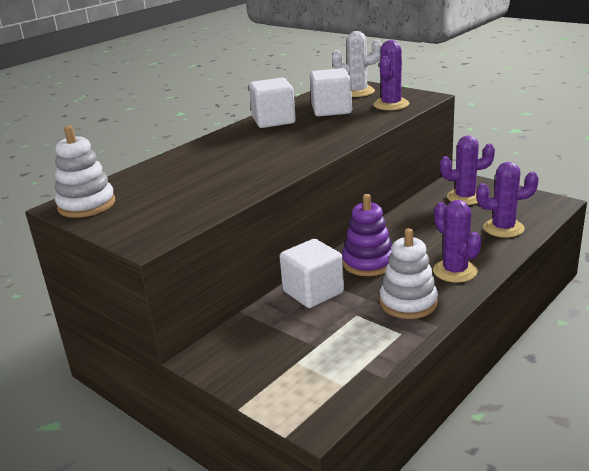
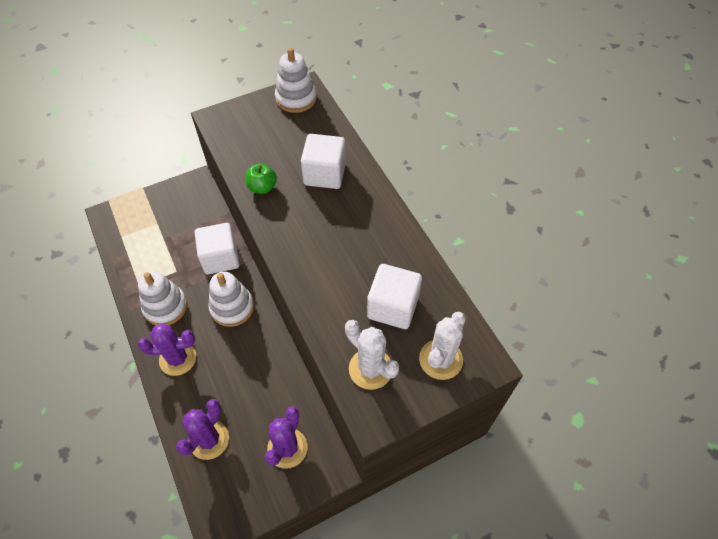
camera: 110 degrees right, 30 degrees up
white cube [249,78,296,128] -> white cube moved to [301,134,346,189]
purple stacking toy [342,194,392,276] -> white stacking toy [209,272,254,327]
purple cactus [373,40,409,110] -> white cactus [345,320,399,390]
none -> green apple [245,163,277,194]

